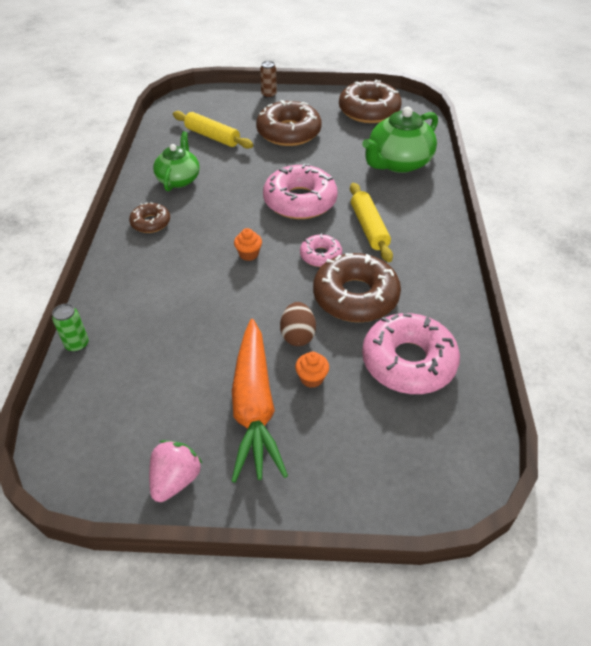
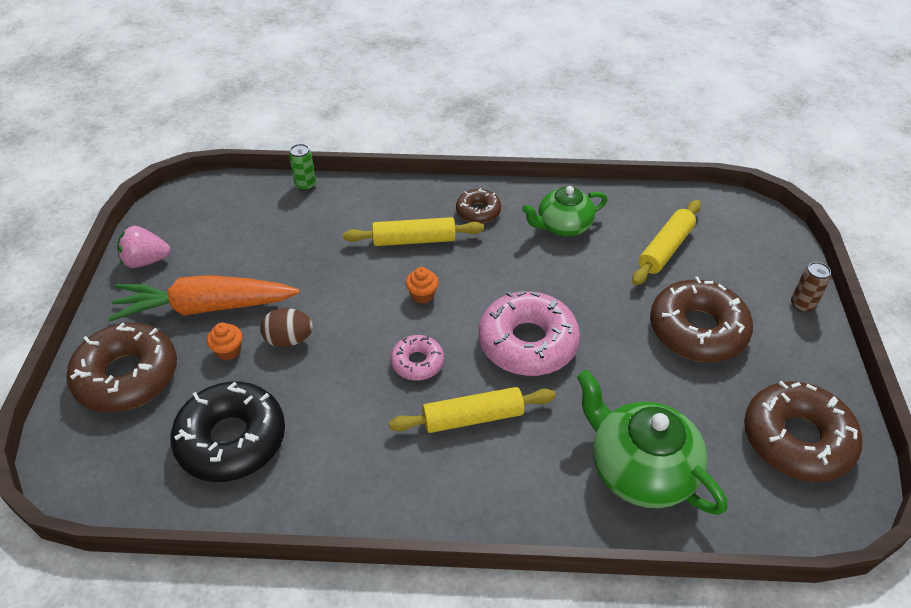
camera: 90 degrees right, 0 degrees up
pink strawberry [149,440,202,502] -> pink strawberry turned 150 degrees clockwise [117,226,171,268]
green teapot [153,131,200,191] -> green teapot turned 150 degrees clockwise [522,186,607,236]
brown donut [313,253,401,322] -> brown donut moved to [66,322,177,413]
pink donut [362,313,460,394] -> black donut [170,382,285,482]
none -> yellow rolling pin [343,217,484,246]

